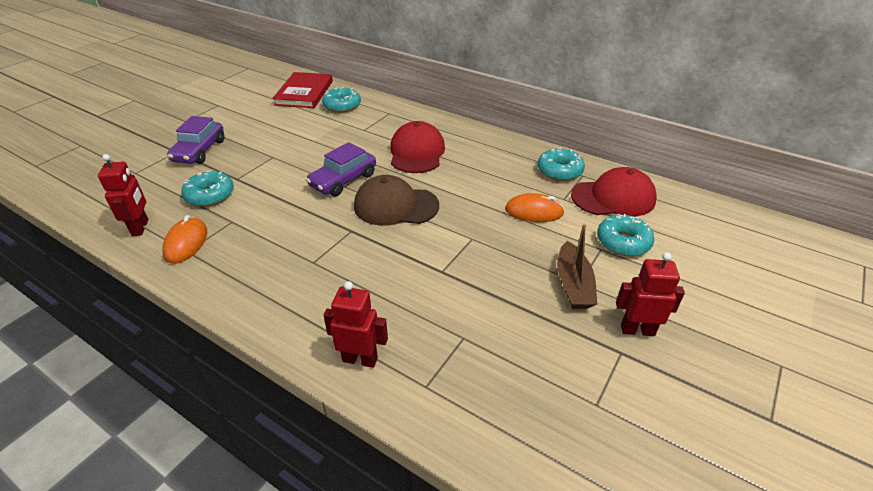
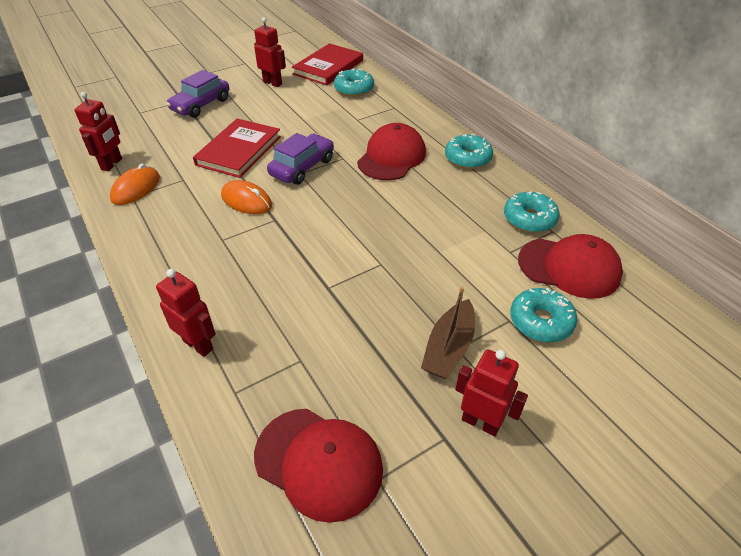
camera: 25 degrees right, 5 degrees up
turquoise donut [181,171,234,207] -> turquoise donut moved to [445,134,493,169]
purple car [306,142,376,196] -> purple car turned 150 degrees clockwise [267,133,334,185]
brown cap [354,175,439,226] -> none
orange mouse [505,193,565,222] -> orange mouse moved to [221,180,272,214]
none -> red book [193,118,281,178]
none -> red robot [254,17,286,87]
none -> red cap [254,409,383,523]

